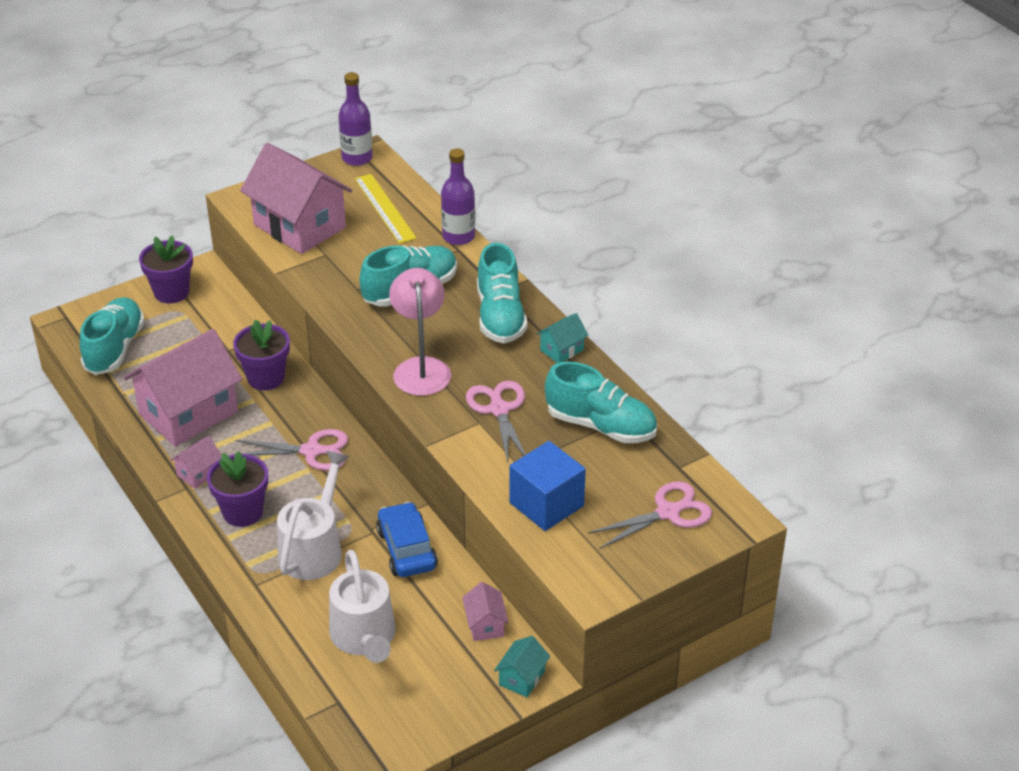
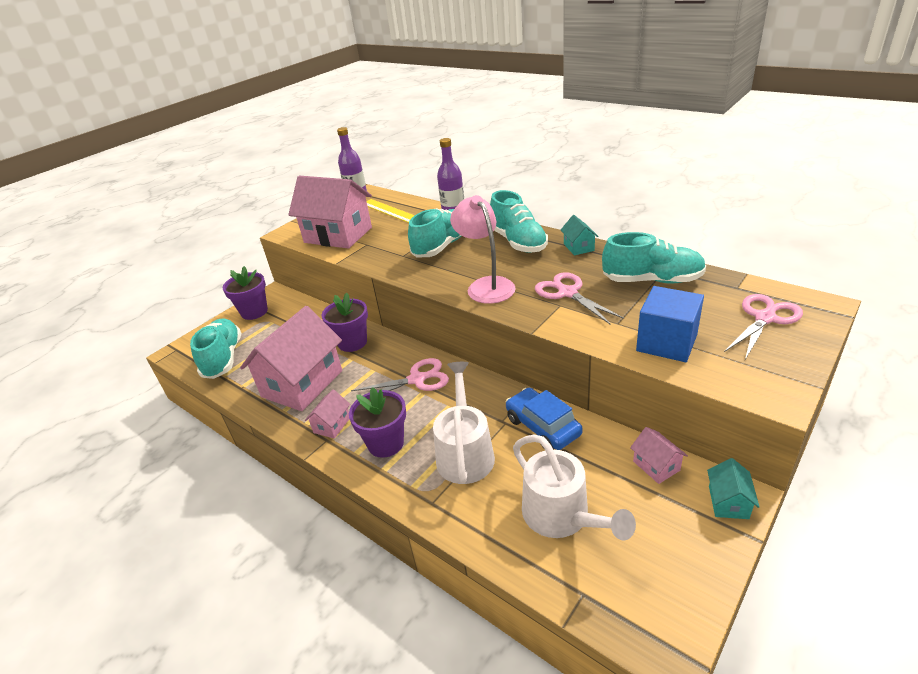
camera: 15 degrees left, 5 degrees down
turquoise house [536,313,588,363] -> turquoise house turned 45 degrees counterclockwise [561,215,599,255]

